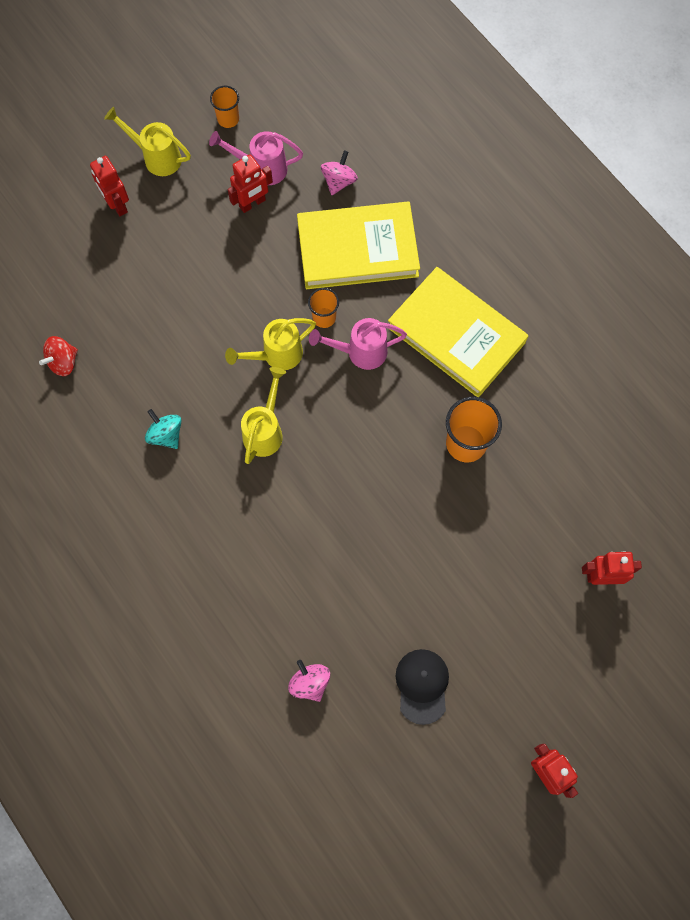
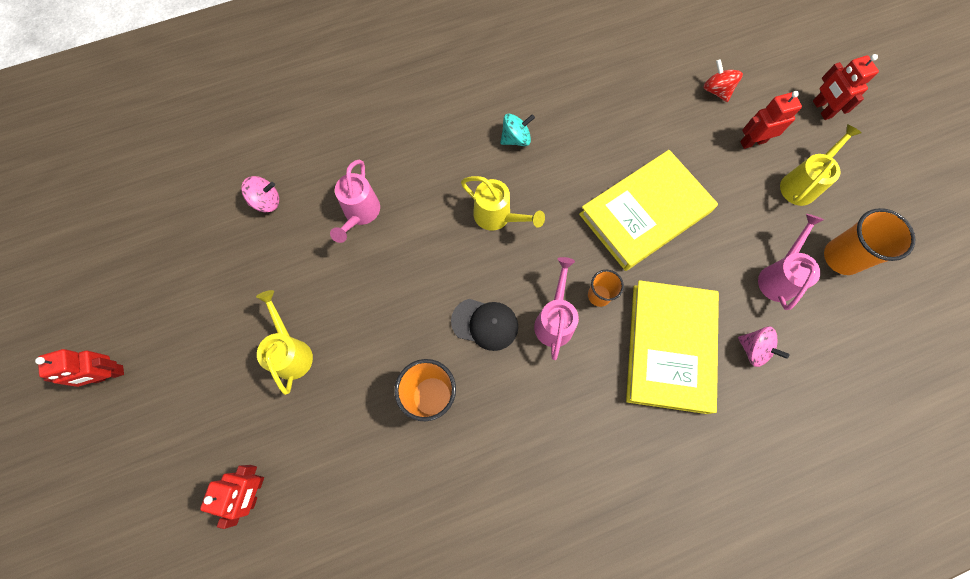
camera: 105 degrees right, 0 degrees up
red spinning top [39,336,78,376] -> red spinning top moved to [703,59,743,102]
orange cup [210,86,239,128] -> orange cup [824,208,916,275], size x1.69
yellow watering can [225,318,316,370] -> yellow watering can moved to [256,290,313,395]
red robot [228,154,273,213] -> red robot moved to [813,54,879,120]
yellow book [388,267,529,397] -> yellow book moved to [579,150,718,271]
black cap [396,649,449,725] -> black cap moved to [451,299,518,351]
none -> pink watering can [330,160,380,243]

